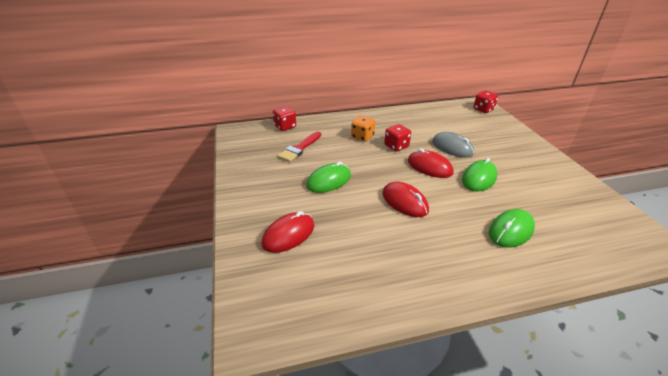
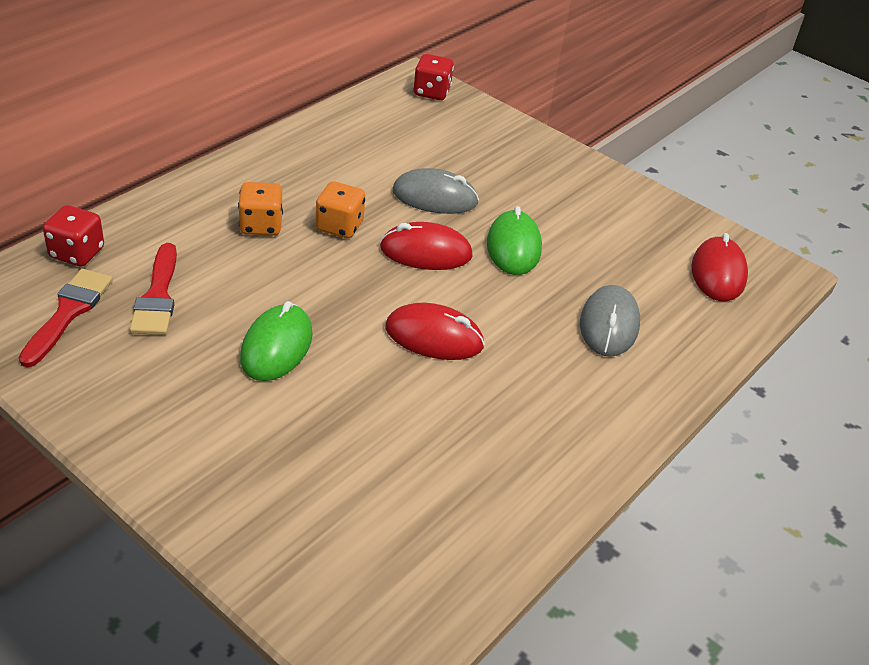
camera: 40 degrees left, 5 degrees up
red mouse [261,211,314,253] -> red mouse moved to [691,233,748,301]
red dice [384,124,411,151] -> orange dice [316,181,365,238]
green mouse [489,209,535,248] -> grey mouse [580,285,640,357]
none -> red brush [19,269,113,367]

